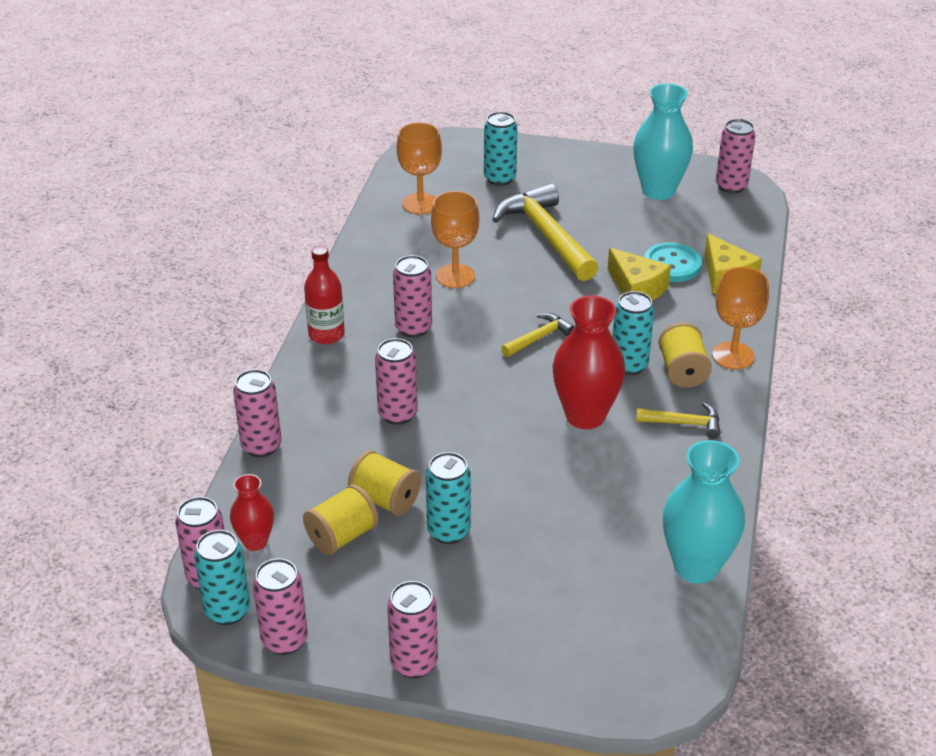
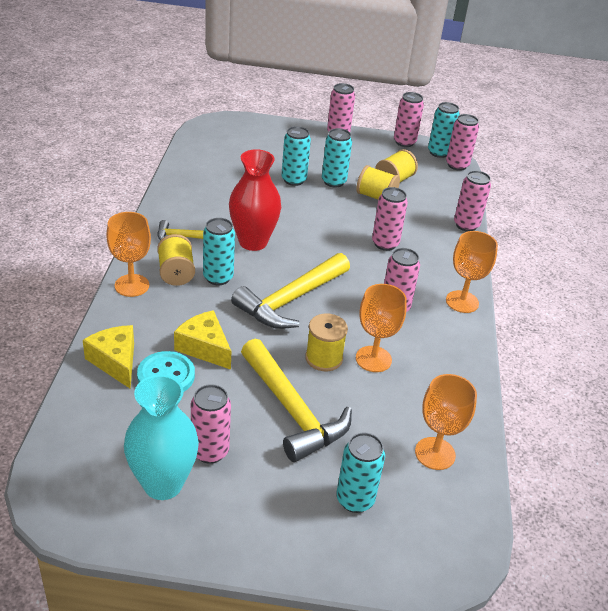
camera: 170 degrees right, 0 degrees up
red vase [230,474,274,551] -> none
red bottle [304,246,345,344] -> orange goblet [446,231,498,313]
yellow hammer [501,313,575,357] -> yellow hammer [231,253,350,329], size x2.02
turquoise vase [663,440,745,584] -> none
pink can [716,119,756,194] -> pink can moved to [191,384,231,464]
none -> turquoise can [281,126,311,186]
none -> yellow spool [305,313,348,371]

